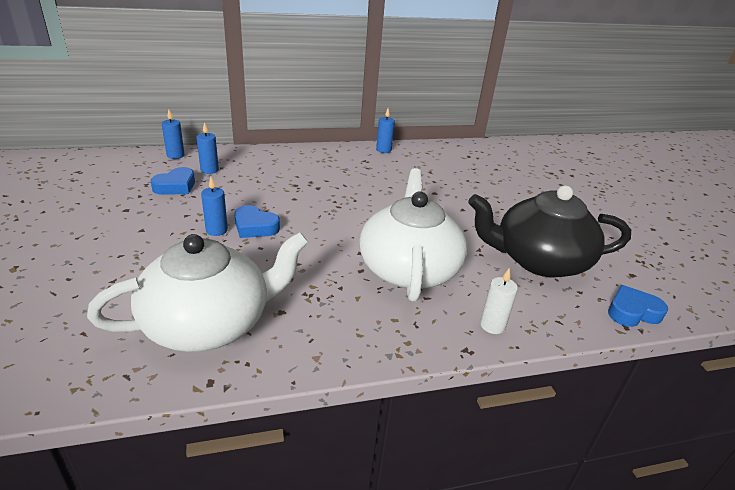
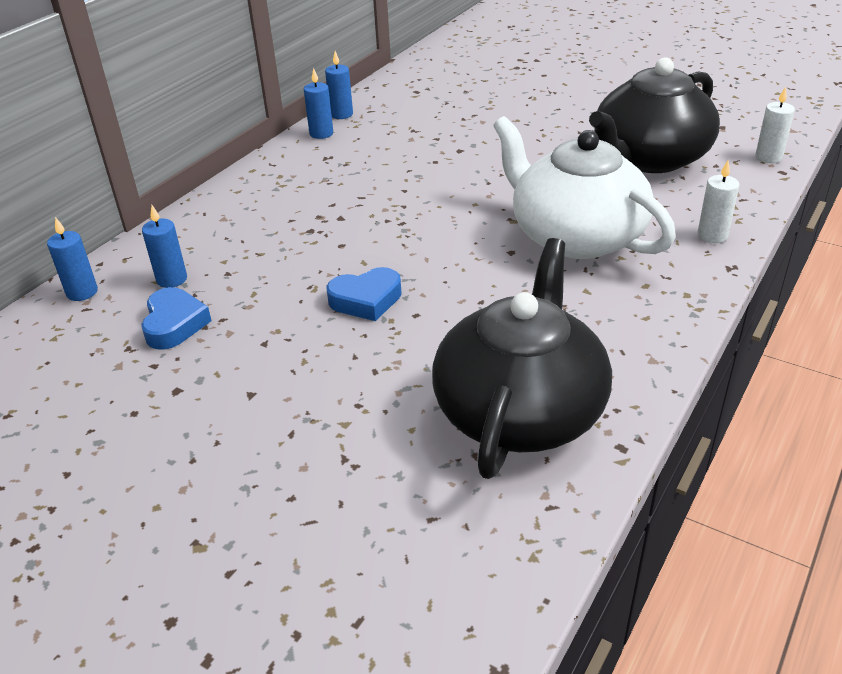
camera: 40 degrees left, 5 degrees up
white teapot [87,232,309,352] -> black teapot [432,238,612,479]
blue candle [201,177,228,236] -> blue candle moved to [325,51,353,119]
blue heart [608,285,668,327] -> white candle [755,87,795,163]

